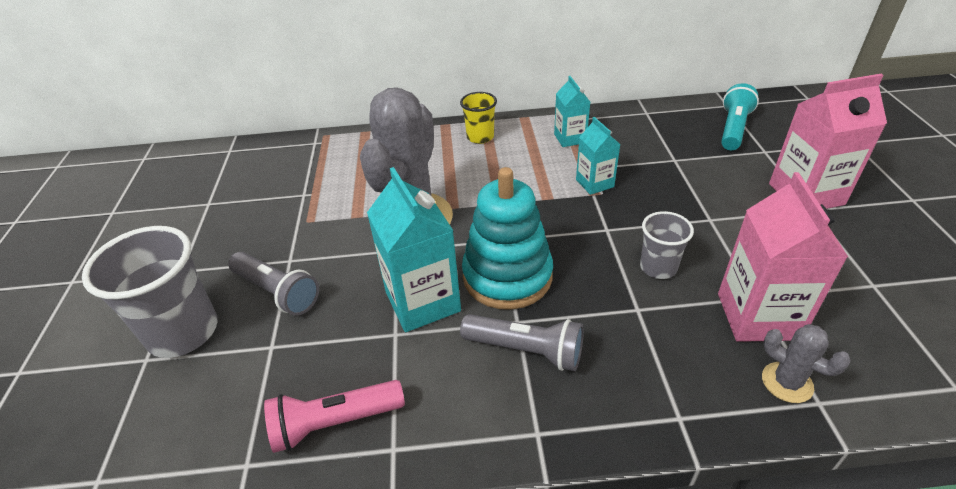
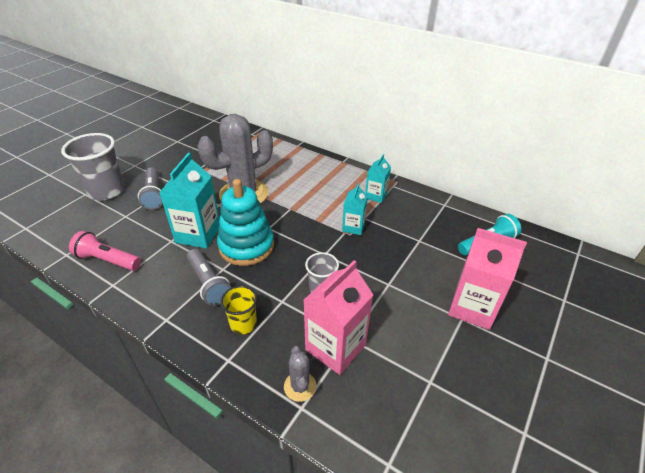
camera: 35 degrees right, 0 degrees up
yellow cup [460,92,497,144] -> yellow cup moved to [220,285,257,335]

